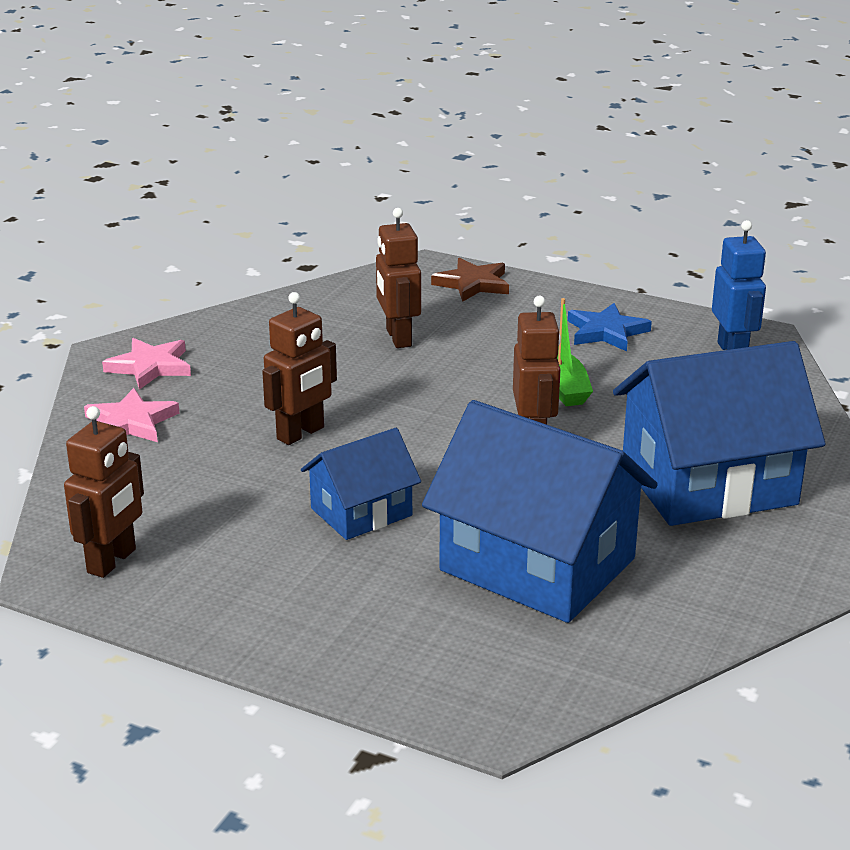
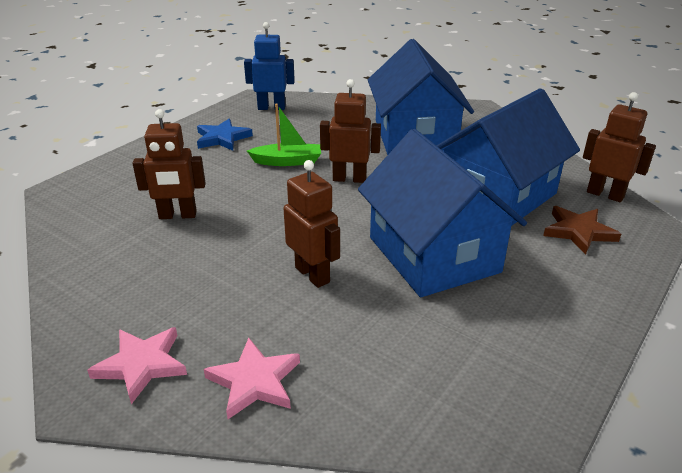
camera: 80 degrees left, 5 degrees up
brown robot [64,406,144,578] -> brown robot moved to [583,92,656,202]
blue house [301,428,421,540] -> blue house [358,129,527,297], size x1.83
brown star [431,258,509,302] -> brown star moved to [543,206,621,255]

